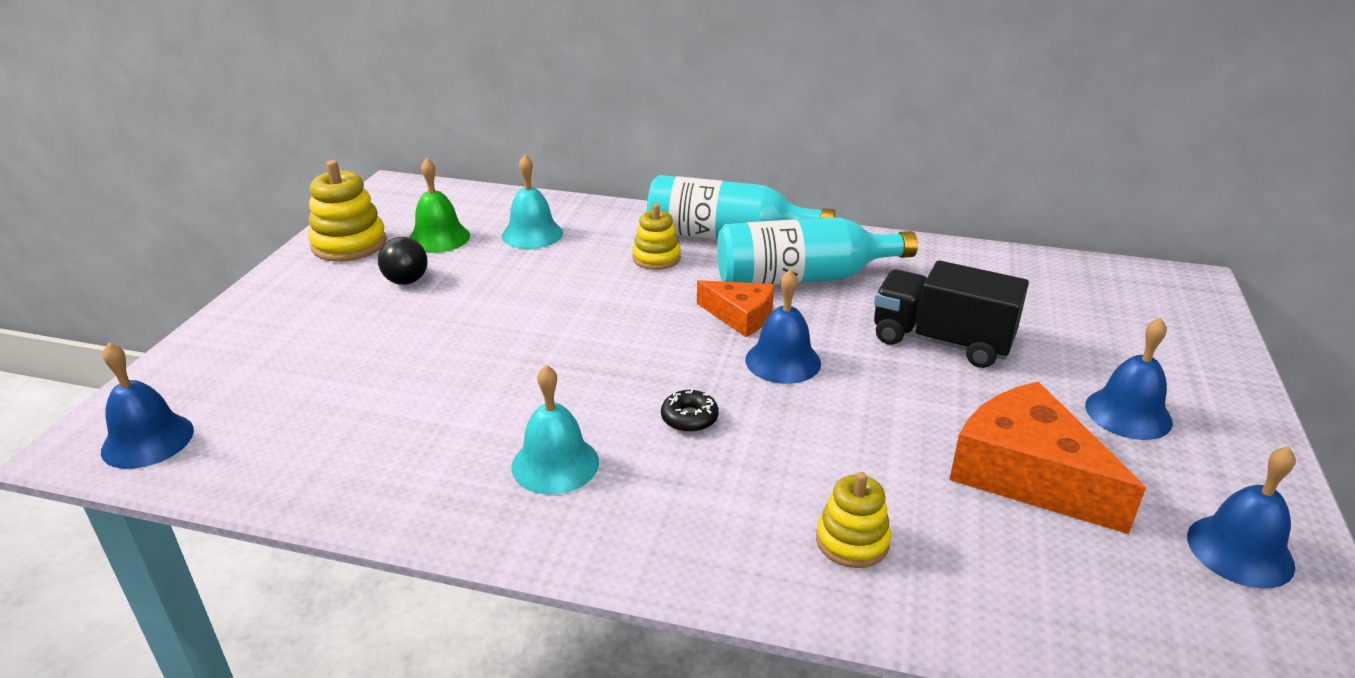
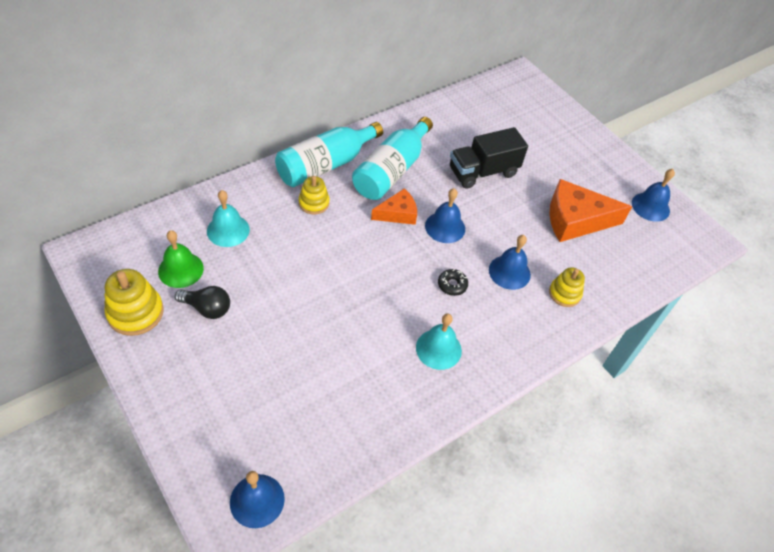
camera: 55 degrees left, 20 degrees up
blue bell [1085,318,1173,440] -> blue bell moved to [489,235,531,290]

